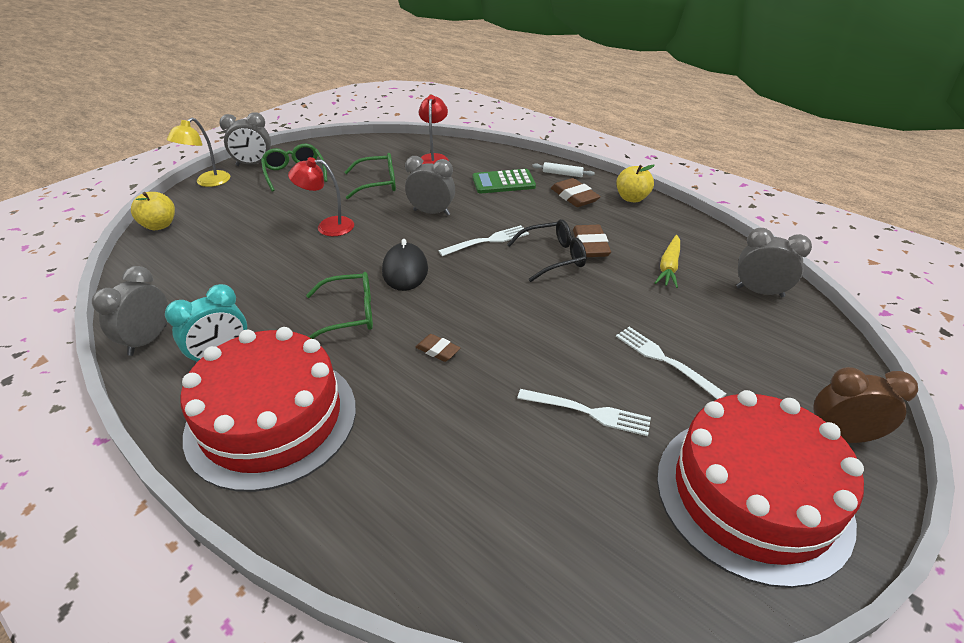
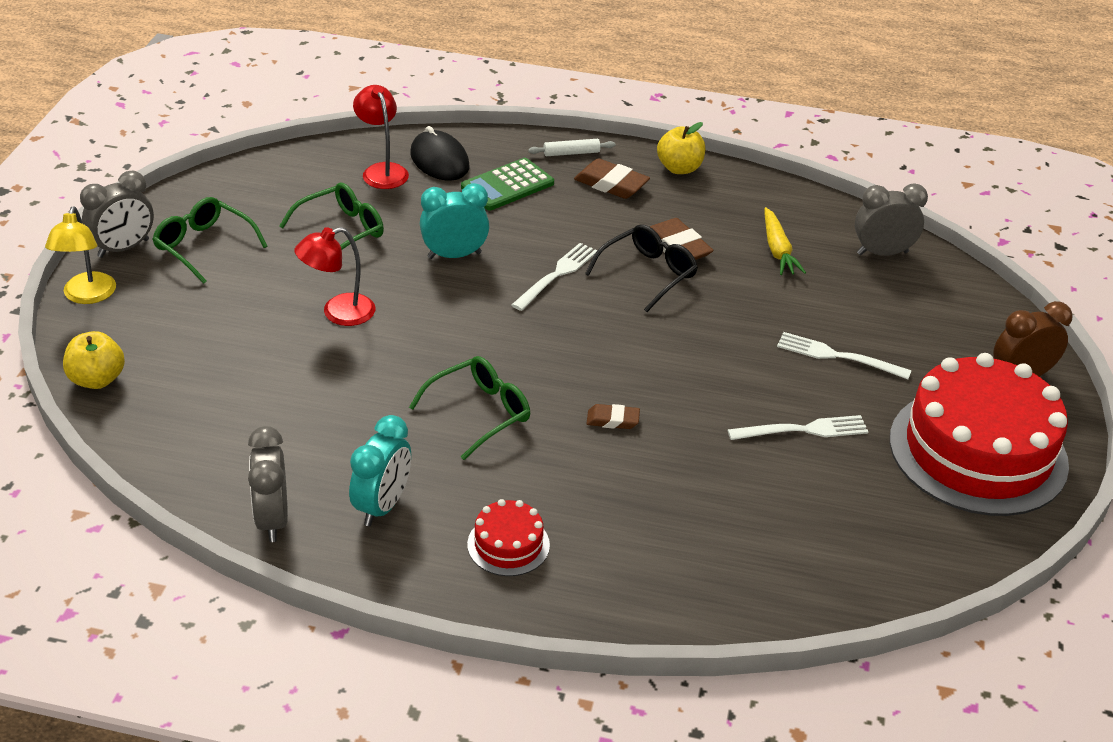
camera: 30 degrees left, 0 degrees up
red cake [181,327,356,492] -> red cake [467,499,550,576], size x0.43
black mouse [382,239,428,291] -> black mouse moved to [410,126,470,181]
grey clock [405,156,455,216] -> turquoise clock [420,183,489,259]

